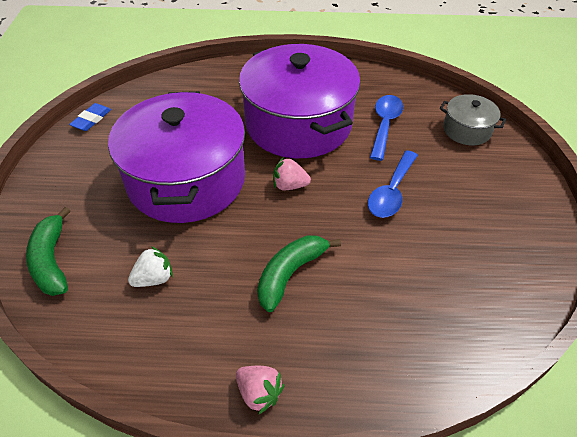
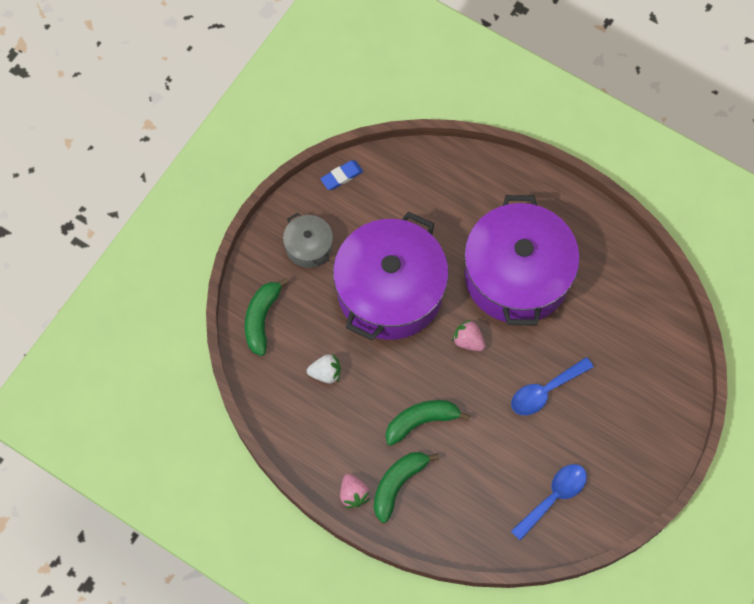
camera: 30 degrees right, 20 degrees up
blue spoon [370,95,403,161] -> blue spoon moved to [511,464,587,541]
grey pot [440,94,506,145] -> grey pot moved to [283,213,333,268]
none -> green banana [374,452,439,523]

